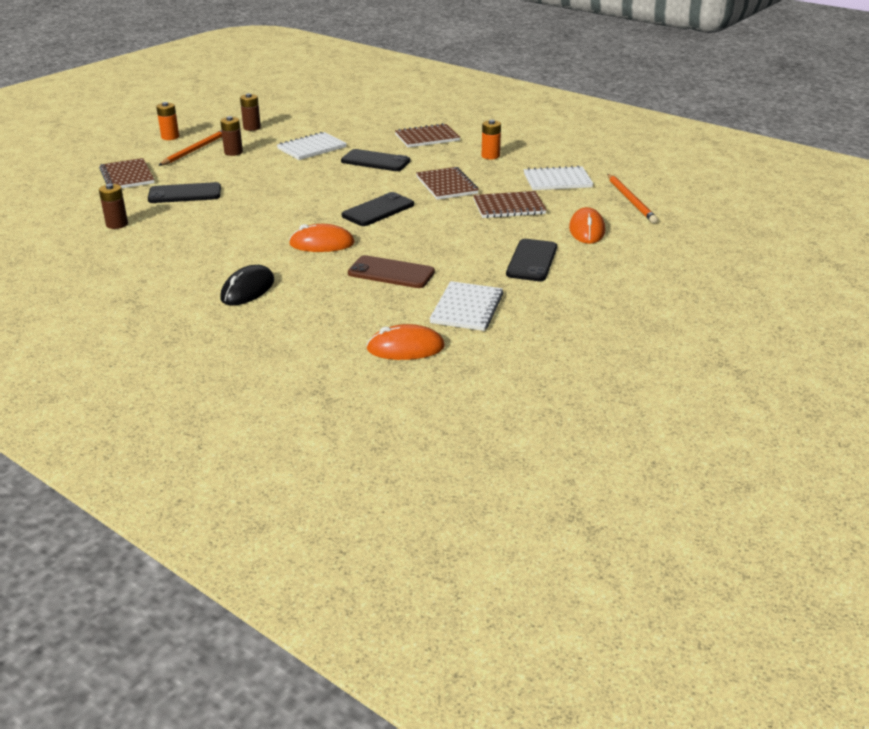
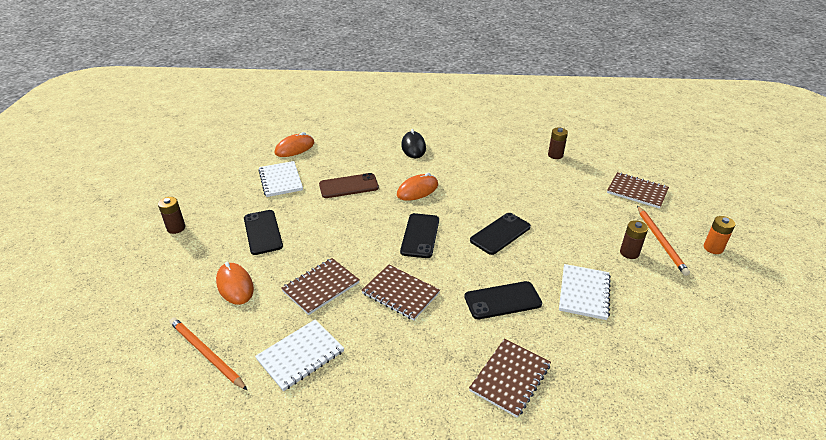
camera: 145 degrees right, 5 degrees up
black phone [148,182,221,203] -> black phone moved to [470,213,531,255]
brown battery [240,93,261,131] -> brown battery moved to [158,197,185,234]
orange battery [481,120,501,160] -> none

